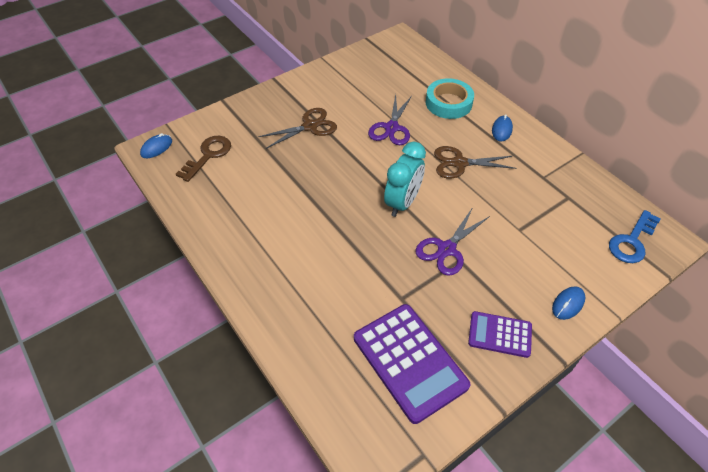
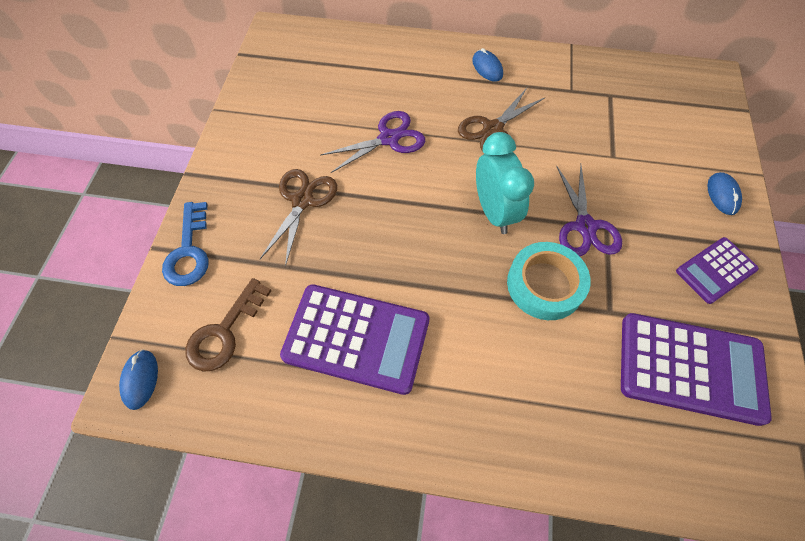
camera: 45 degrees left, 10 degrees up
brown key [176,136,231,182] -> brown key turned 135 degrees counterclockwise [185,278,272,372]
purple scissors [368,94,412,145] -> purple scissors turned 90 degrees counterclockwise [320,111,425,173]
turquoise tape [426,78,474,119] -> turquoise tape moved to [507,242,591,320]
blue key [609,210,661,263] -> blue key moved to [162,202,209,286]
none -> purple calculator [280,284,429,395]

